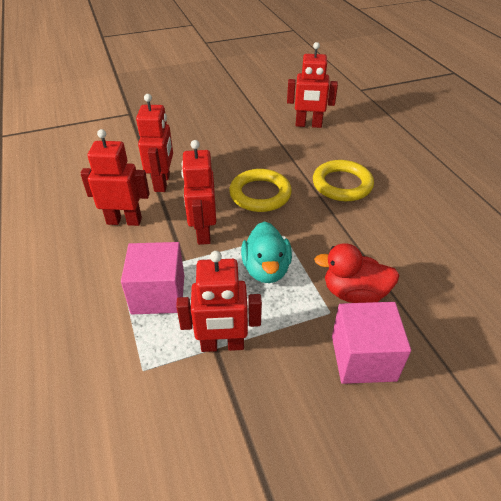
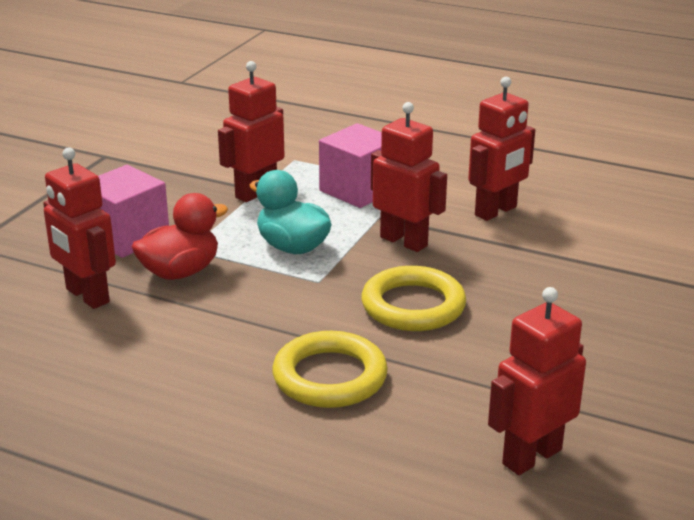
camera: 135 degrees right, 15 degrees down
red robot [136,94,173,192] -> red robot moved to [43,147,116,309]

